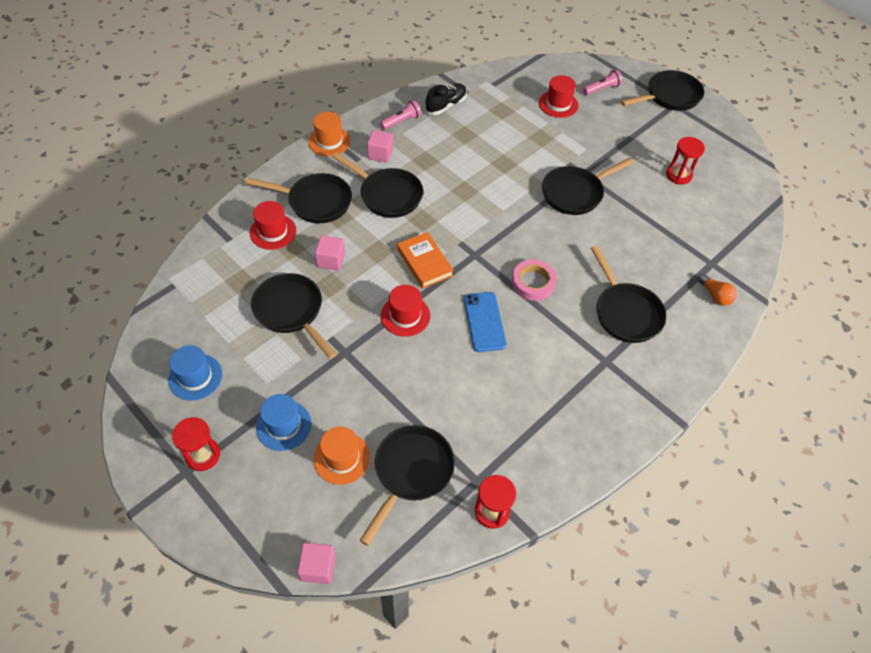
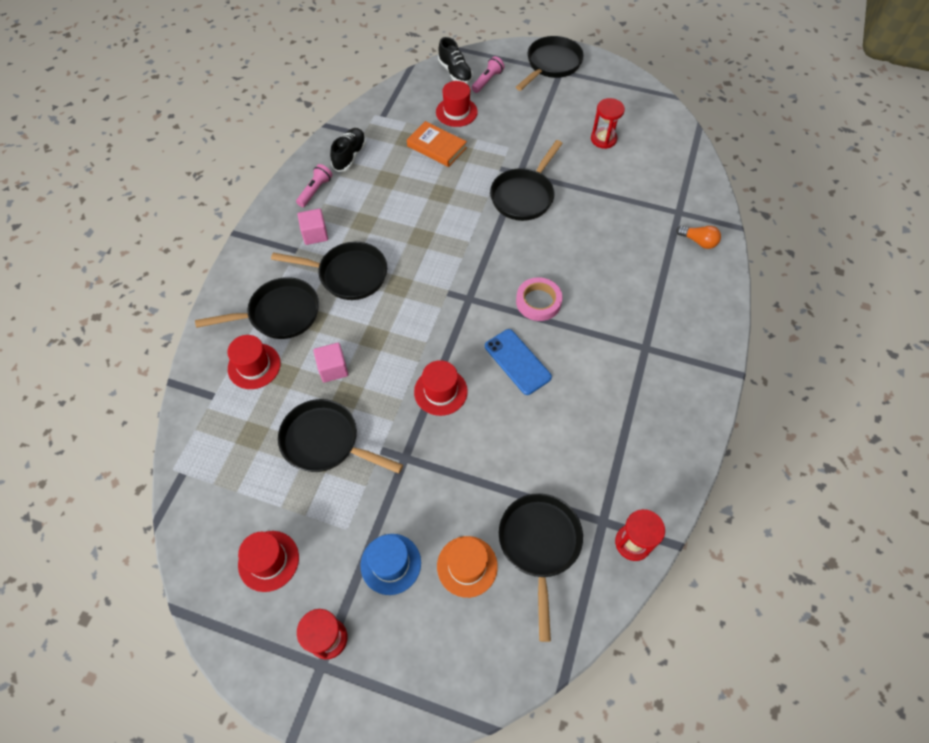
camera: 25 degrees left, 5 degrees up
blue hat [168,345,222,401] -> red hat [238,531,299,592]
pink cube [297,543,336,584] -> none
orange hat [308,112,351,156] -> none
orange book [397,232,454,289] -> orange book moved to [407,121,467,167]
black pan [591,246,666,343] -> none
none -> black shoe [438,37,473,84]

